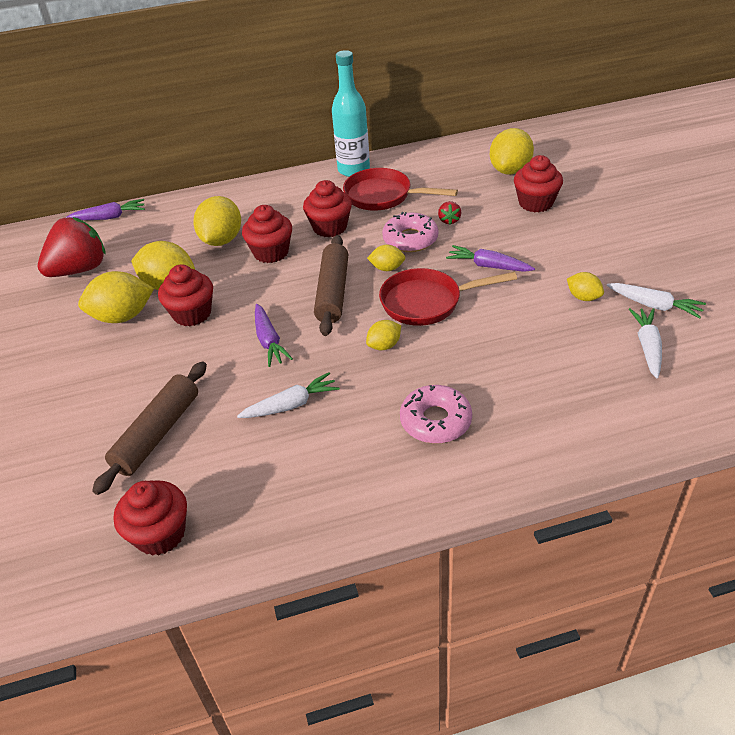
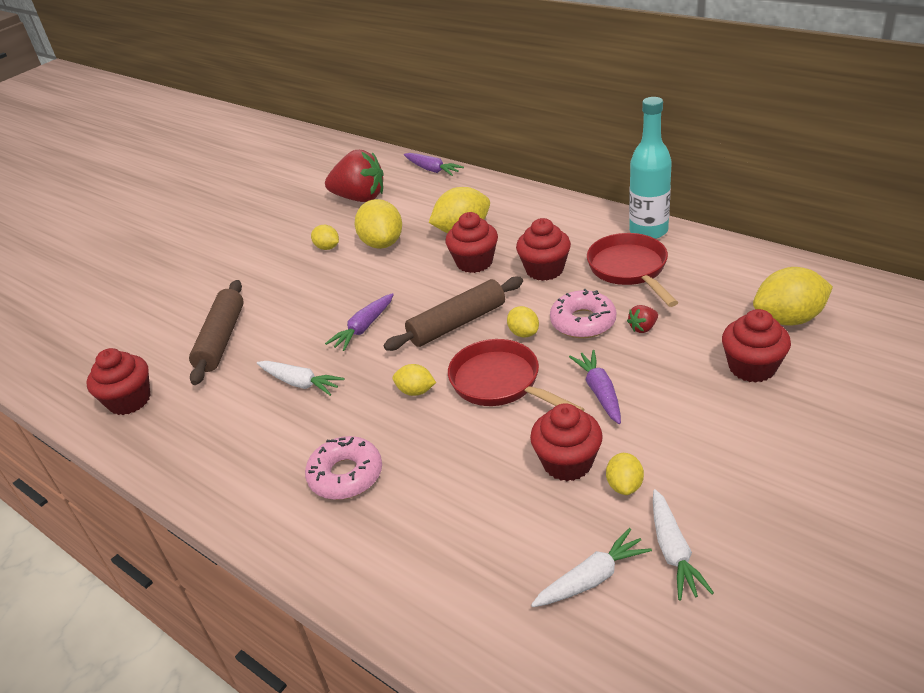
camera: 55 degrees right, 5 degrees down
yellow lemon [78,271,154,323] -> yellow lemon [311,225,339,250], size x0.54
brown rolling pin [92,361,207,495] -> brown rolling pin turned 75 degrees counterclockwise [189,280,244,385]
red cupcake [158,264,213,326] -> red cupcake moved to [530,403,603,481]

